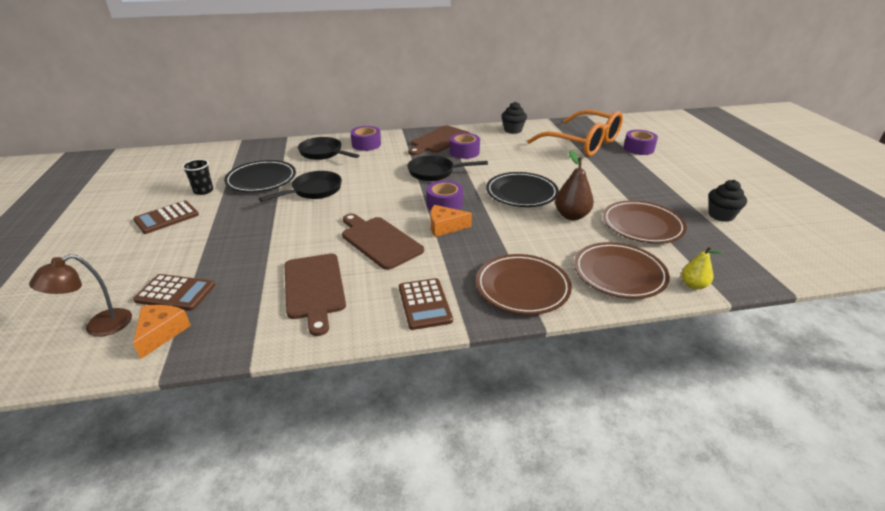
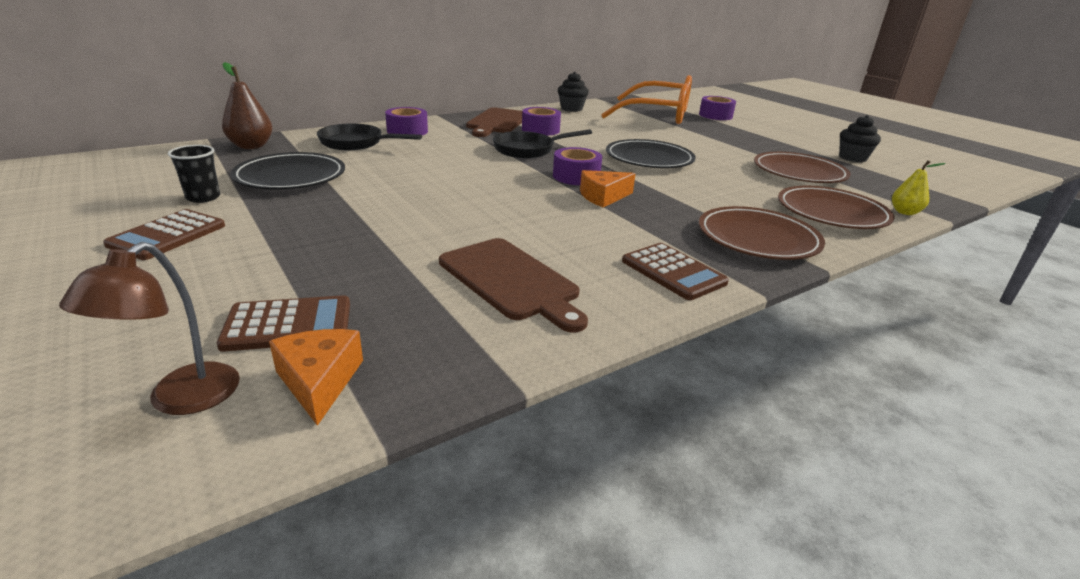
camera: 25 degrees left, 5 degrees down
black pan [259,171,342,202] -> none
brown cutting board [342,213,424,270] -> none
brown pear [555,150,594,220] -> brown pear moved to [222,62,272,149]

